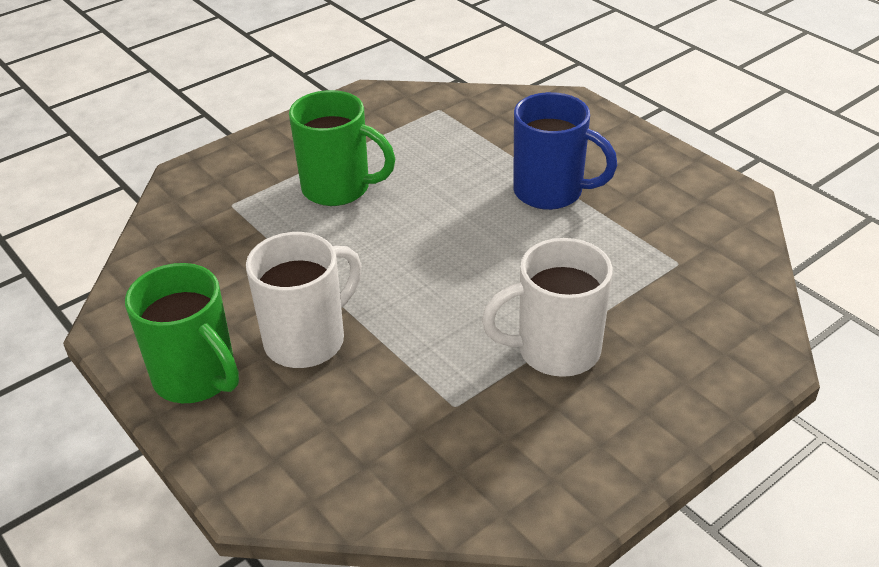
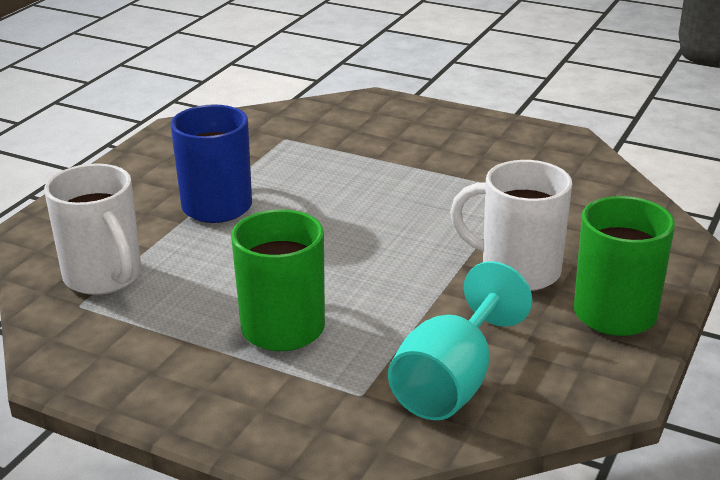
camera: 115 degrees left, 10 degrees down
white mug [482,238,613,377] -> white mug moved to [44,163,141,295]
none -> turquoise goblet [388,261,532,420]

